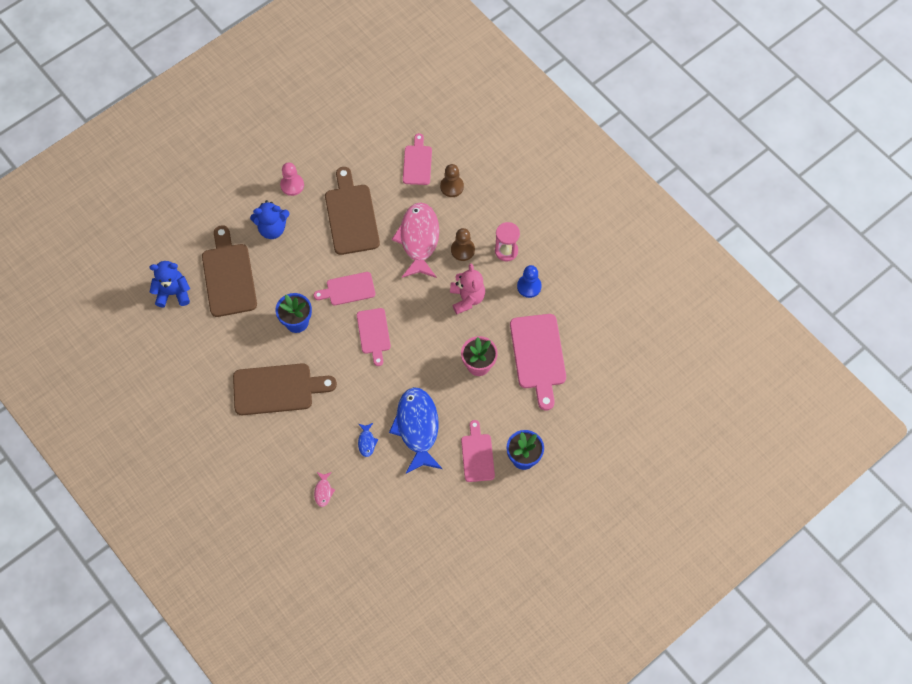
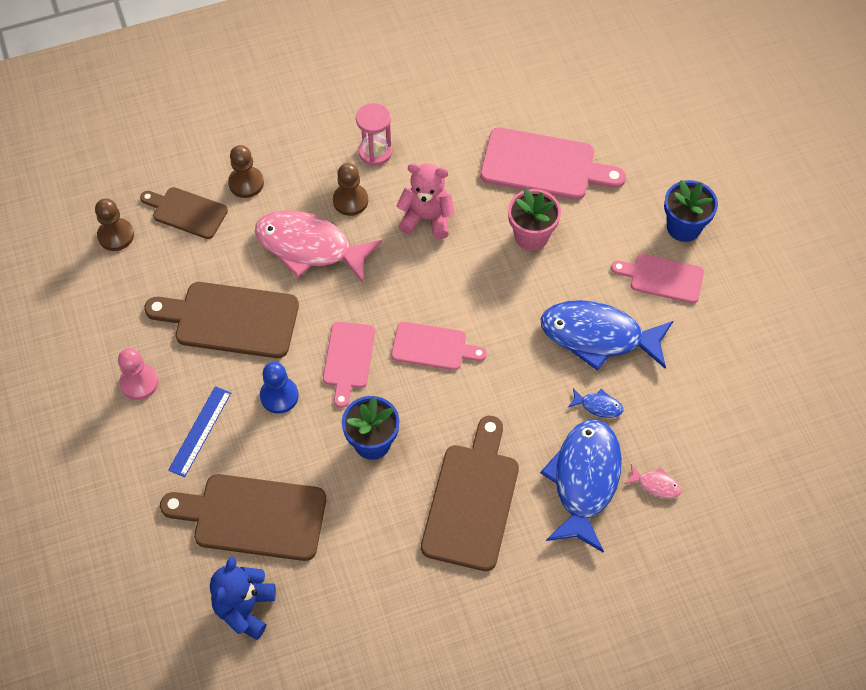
camera: 70 degrees left, 5 degrees down
blue teddy bear [250,200,290,239] -> blue ruler [168,386,231,477]
pink cutting board [403,133,432,185] -> brown cutting board [140,187,228,239]
blue pawn [517,265,542,298] -> blue pawn moved to [260,362,299,414]
none -> brown pawn [95,198,134,251]
none -> blue fish [540,419,622,553]

